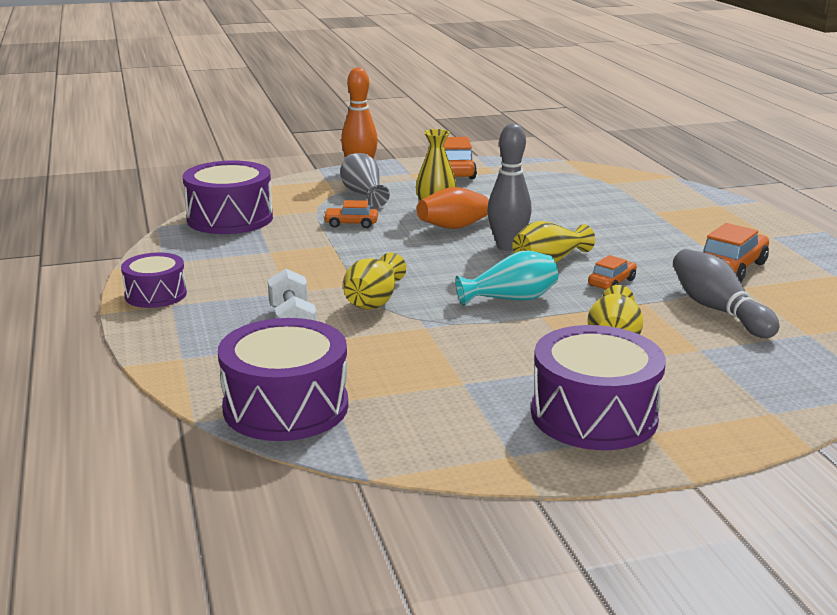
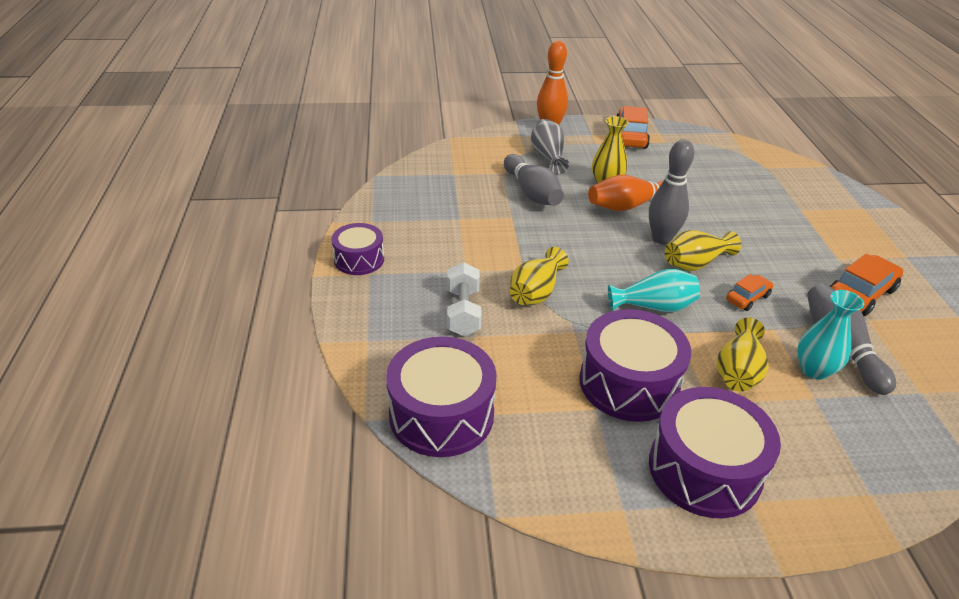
camera: 10 degrees right, 15 degrees up
purple drum [183,160,273,234] -> purple drum moved to [579,309,691,422]
orange car [323,200,378,228] -> grey bowling pin [504,154,564,206]
none -> turquoise vase [797,290,864,380]

